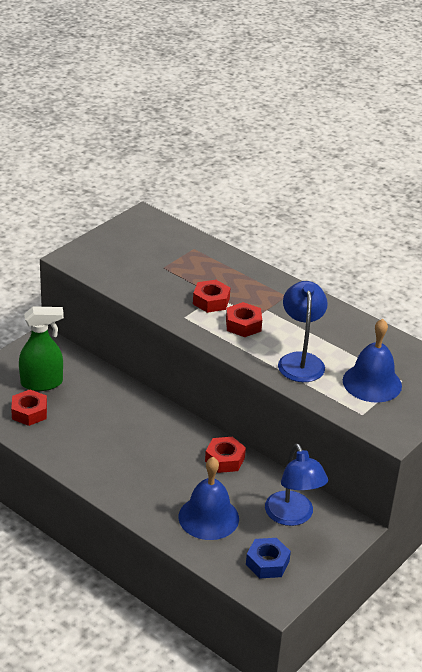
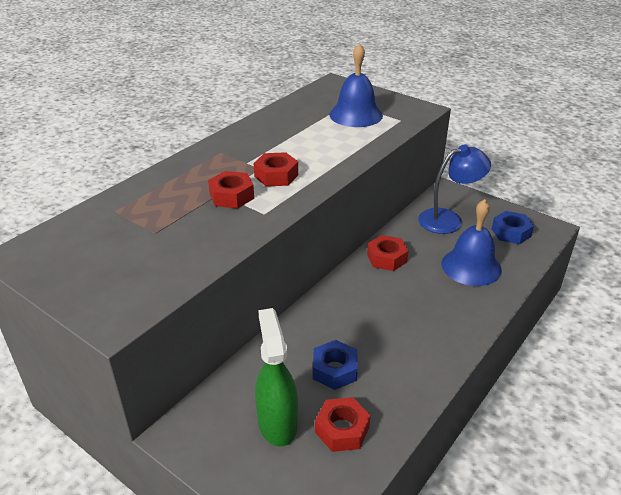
camera: 90 degrees left, 0 degrees up
blue lamp [278,281,328,382] -> none
none -> blue nut [313,340,358,390]

